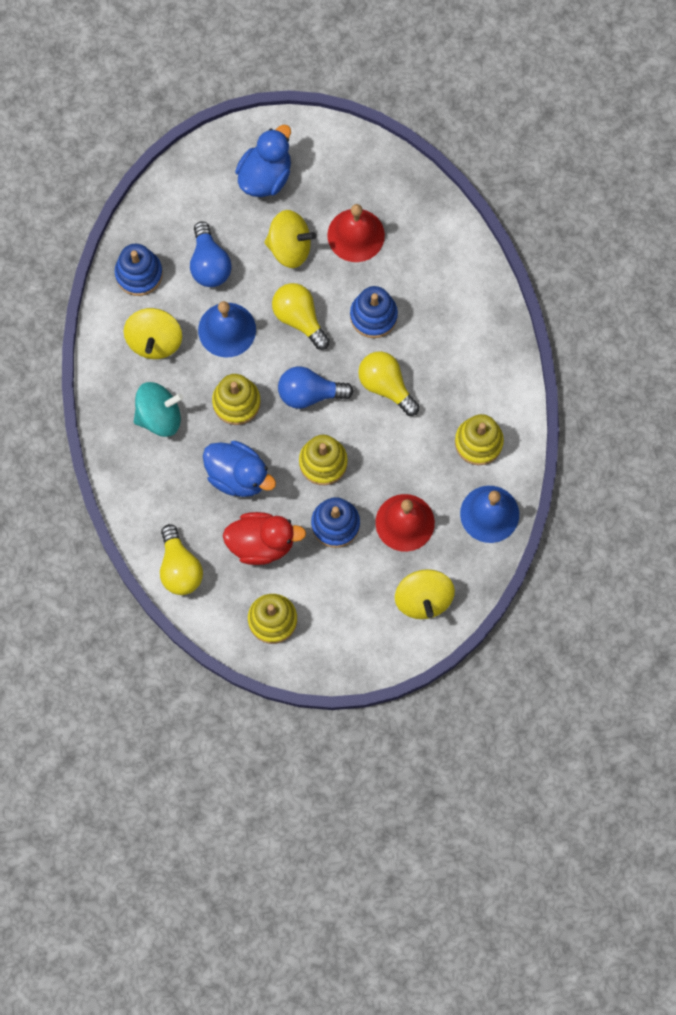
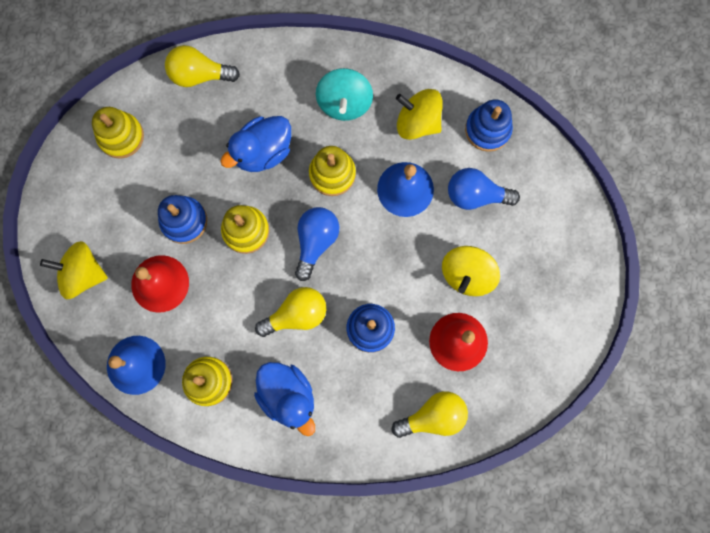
camera: 110 degrees right, 5 degrees up
red duck [223,512,306,565] -> none
blue duck [235,125,291,197] -> blue duck moved to [254,362,315,436]
yellow light bulb [272,283,330,350] -> yellow light bulb moved to [392,391,468,438]

